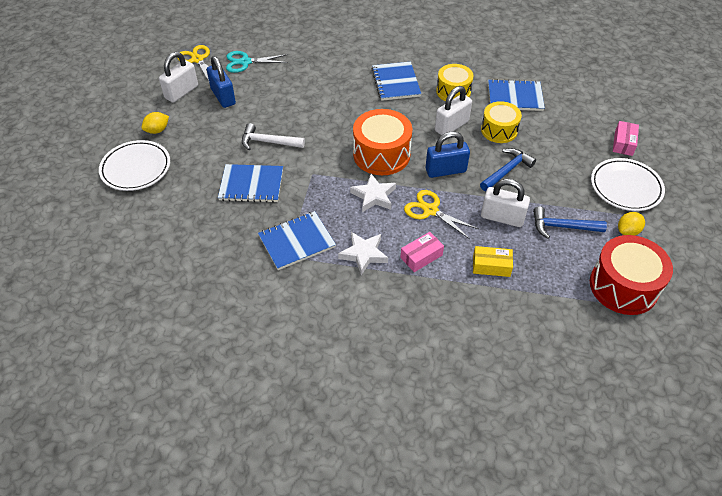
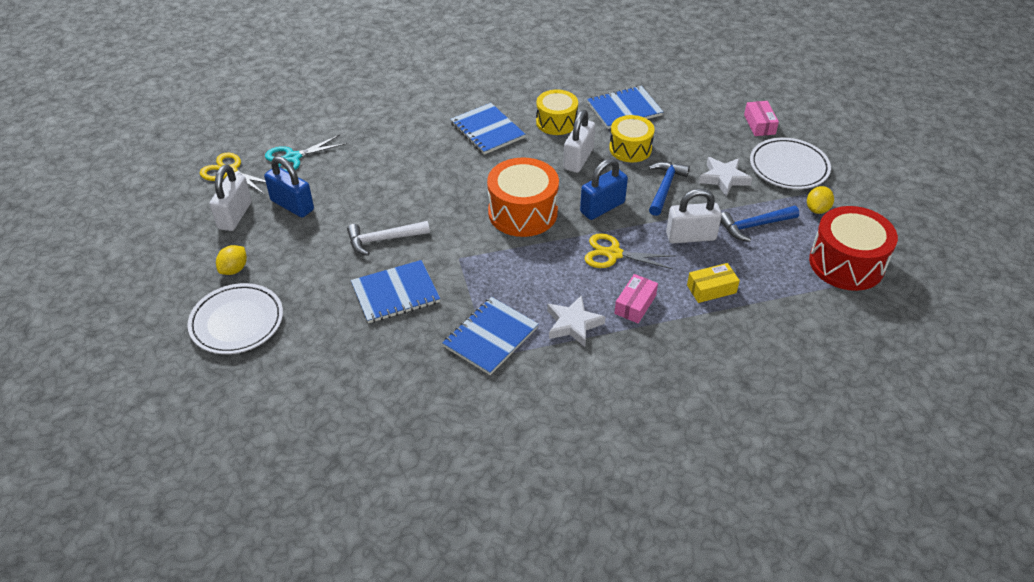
camera: 25 degrees left, 5 degrees down
white star [350,174,396,212] -> white star moved to [699,157,752,196]

